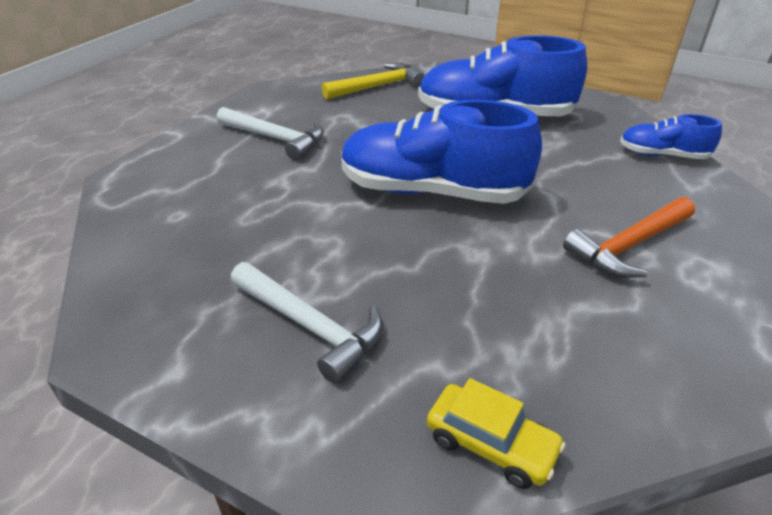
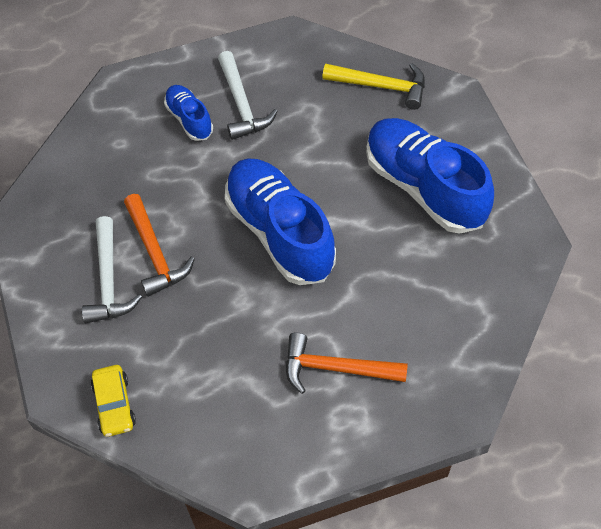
camera: 45 degrees right, 20 degrees up
blue shoe [620,114,722,159] -> blue shoe moved to [164,85,213,141]
none -> orange hammer [124,194,195,297]

